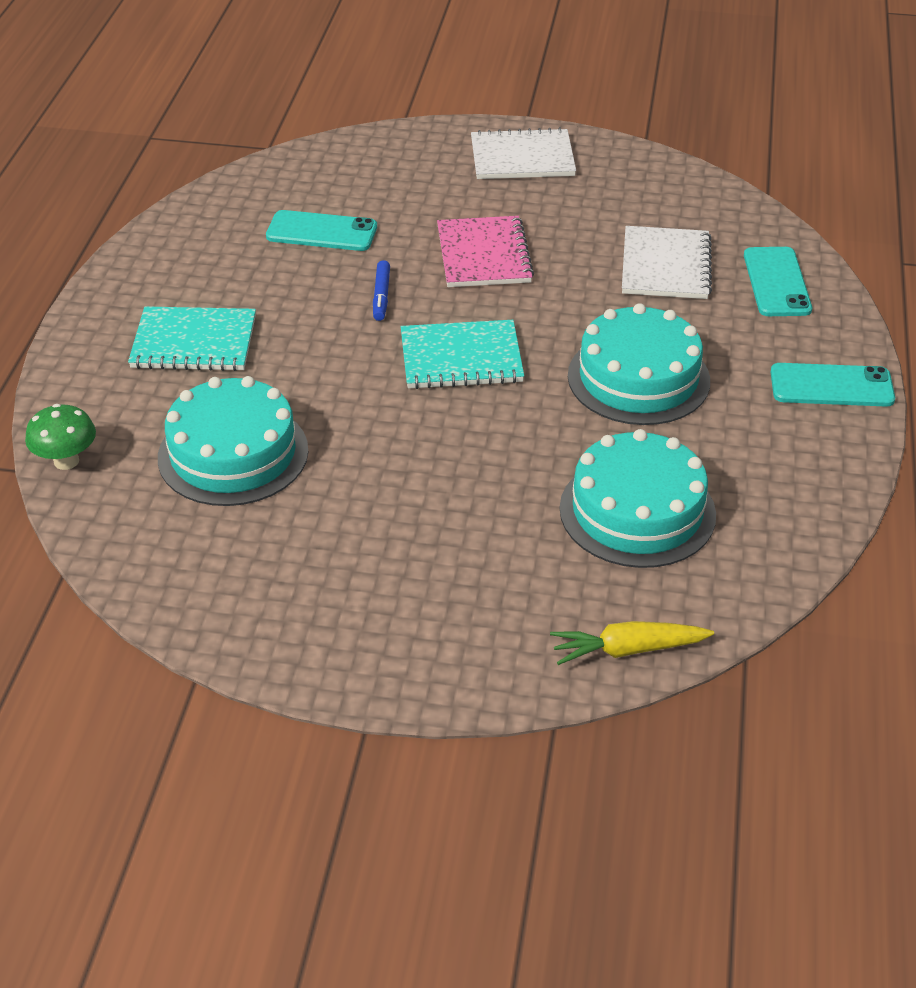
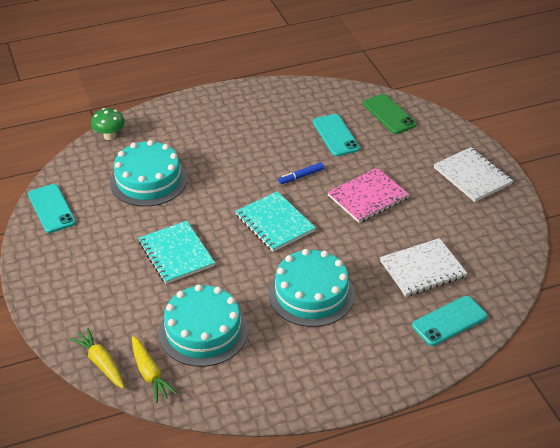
camera: 60 degrees right, 0 degrees up
turquoise notebook [128,306,256,371] -> turquoise notebook moved to [138,221,215,284]
turquoise phone [771,363,895,407] -> turquoise phone moved to [28,184,76,233]
none -> yellow carrot [132,336,178,403]
none -> green phone [363,94,416,134]

